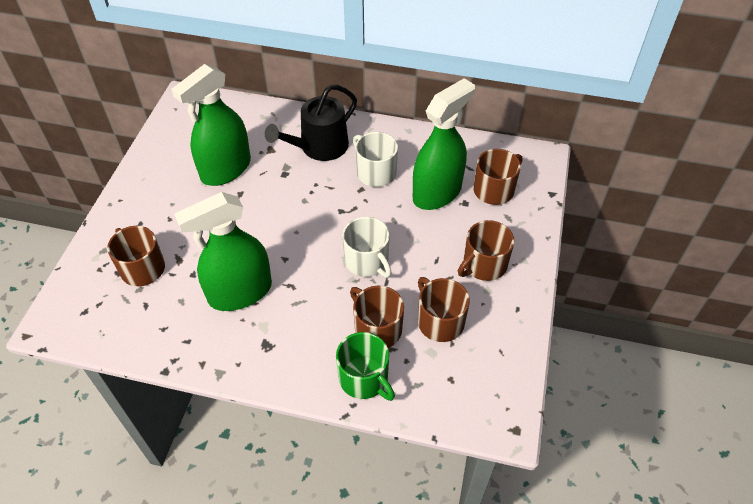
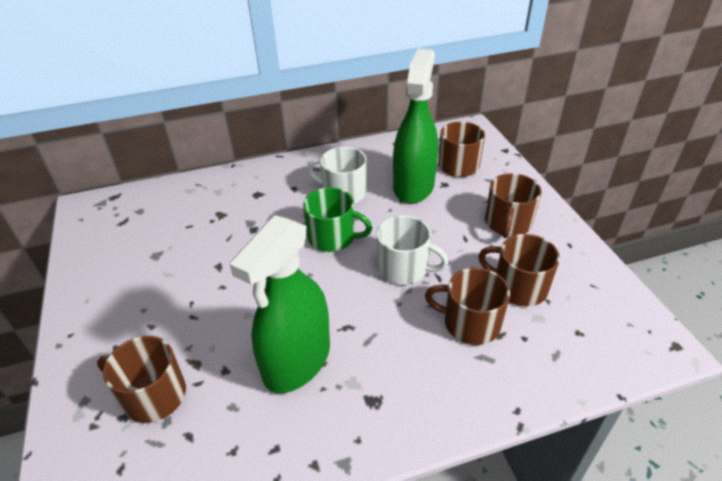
camera: 30 degrees left, 10 degrees down
green spray bottle [171,64,251,186] -> none
black watering can [265,85,357,161] -> none
green mug [336,332,395,401] -> green mug moved to [303,187,372,252]

